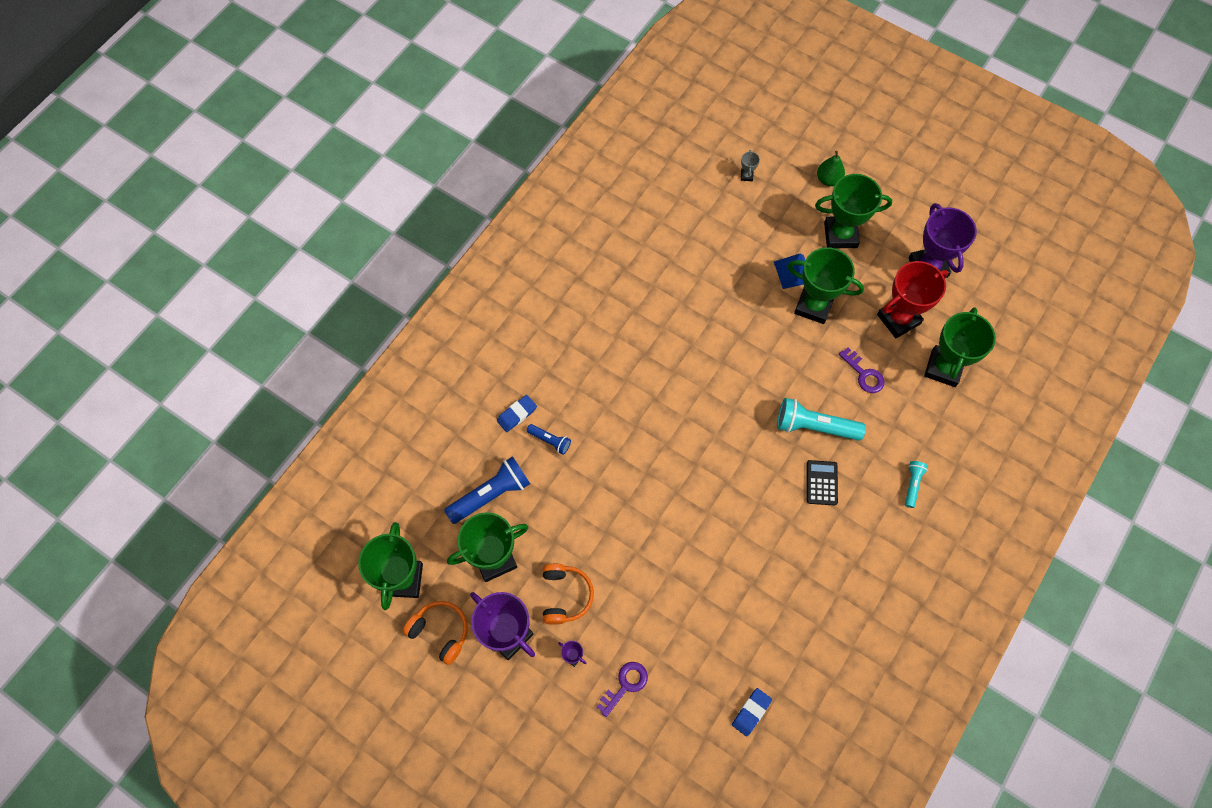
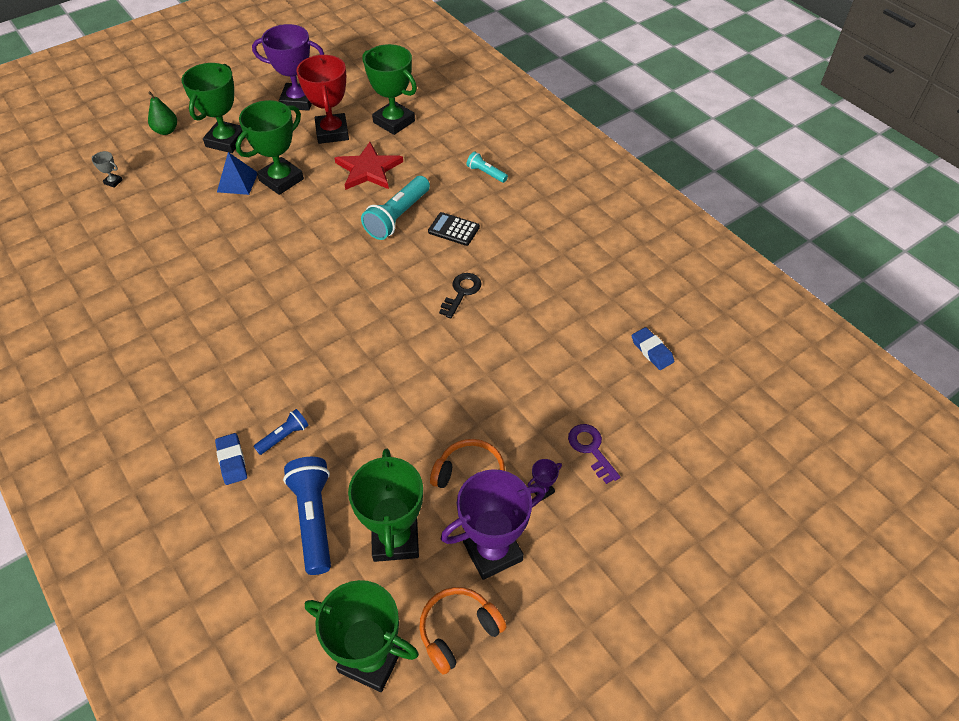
camera: 70 degrees left, 15 degrees down
purple key [839,347,885,393] -> red star [335,142,403,190]
none -> black key [439,273,481,318]

